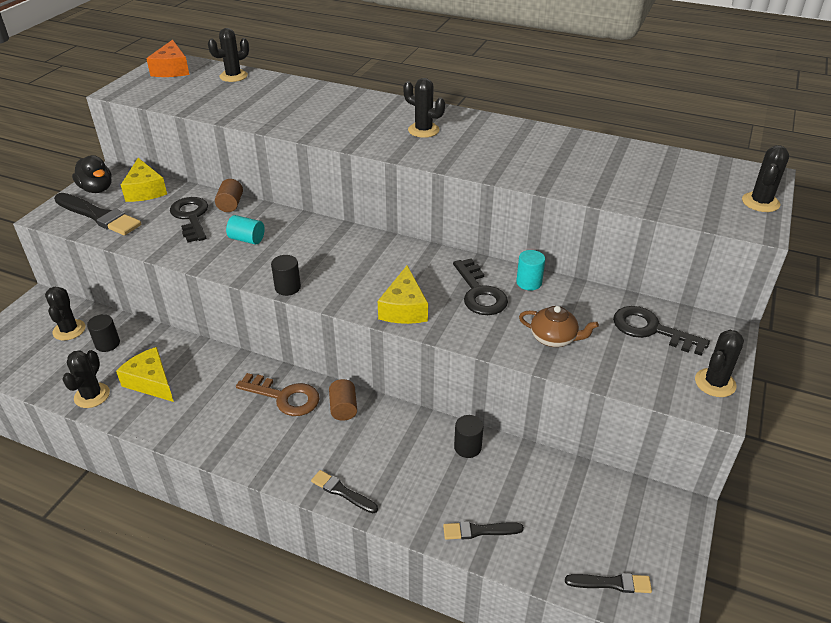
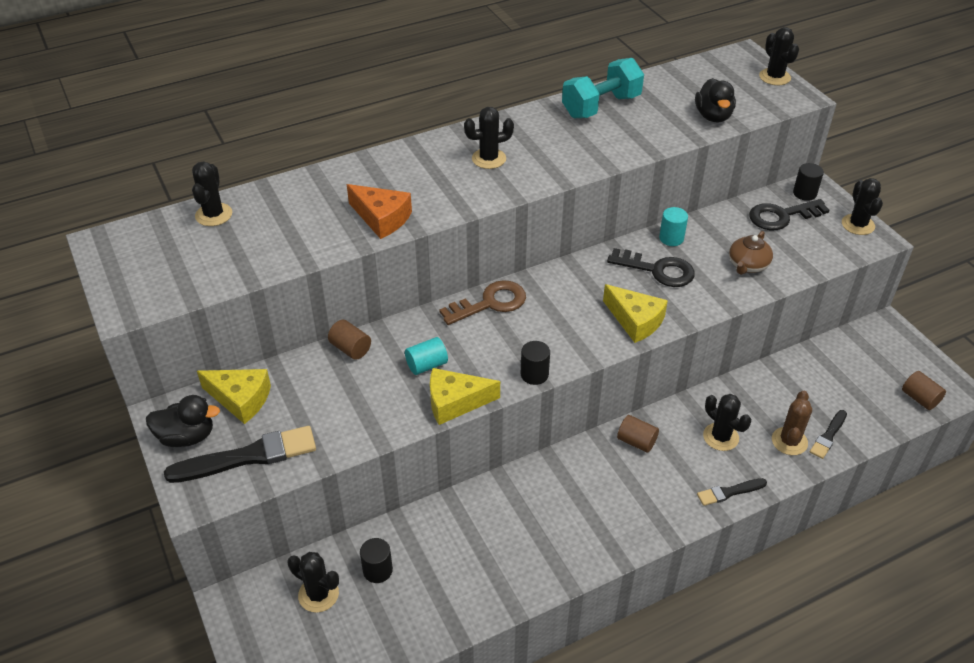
camera: 50 degrees left, 5 degrees up
black cactus [62,350,110,408] -> black cactus moved to [703,394,751,451]
yellow cheese [116,347,174,402] -> yellow cheese moved to [430,368,500,425]
orange cheese [146,40,189,77] -> orange cheese moved to [347,184,412,239]
black key [170,197,208,243] -> none
brown key [236,373,320,416] -> brown key moved to [439,280,526,325]
black cylinder [454,415,484,458] -> black cylinder moved to [793,163,824,201]
brown teapot [519,306,599,347] -> brown teapot turned 150 degrees clockwise [729,231,773,275]
black brush [565,573,652,593] -> brown cylinder [902,371,946,410]
none -> turquoise dumbbell [562,58,644,118]
none -> black duck [695,78,736,123]
none -> brown cactus [772,391,812,455]

